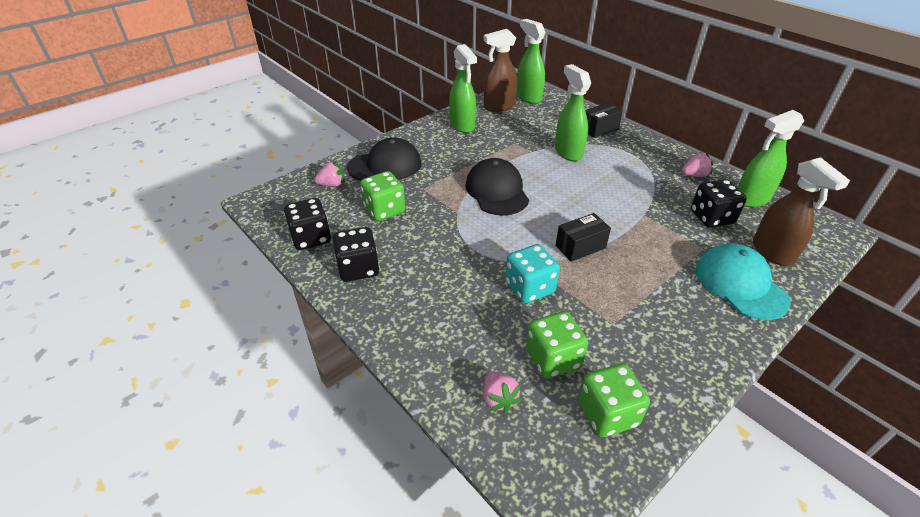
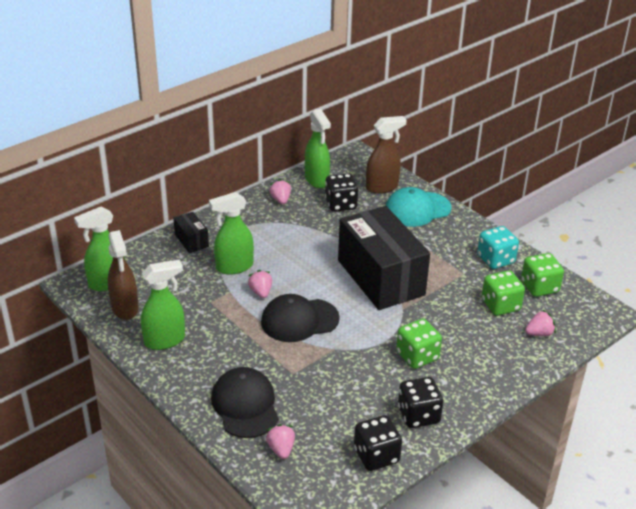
camera: 90 degrees left, 5 degrees down
green dice [360,171,406,221] -> green dice moved to [396,319,442,369]
turquoise dice [505,244,560,303] -> turquoise dice moved to [477,226,519,269]
black box [555,213,611,262] -> black box [338,206,430,310], size x2.36
none -> pink strawberry [248,270,272,298]

